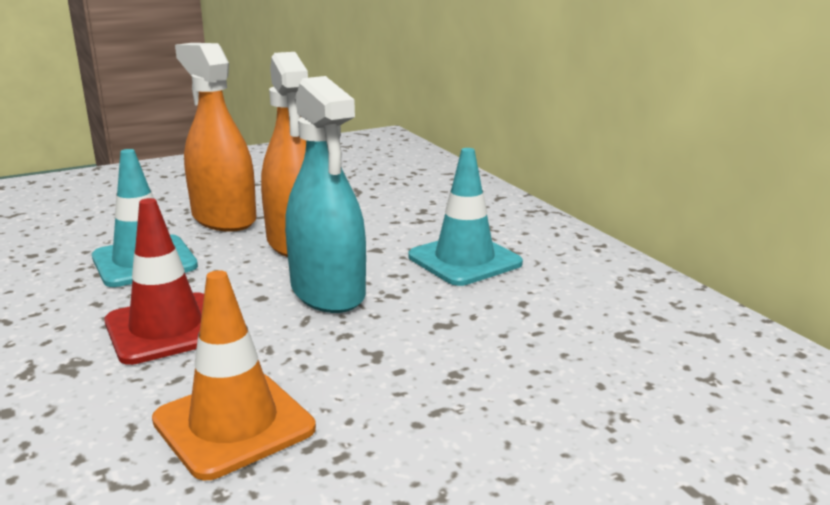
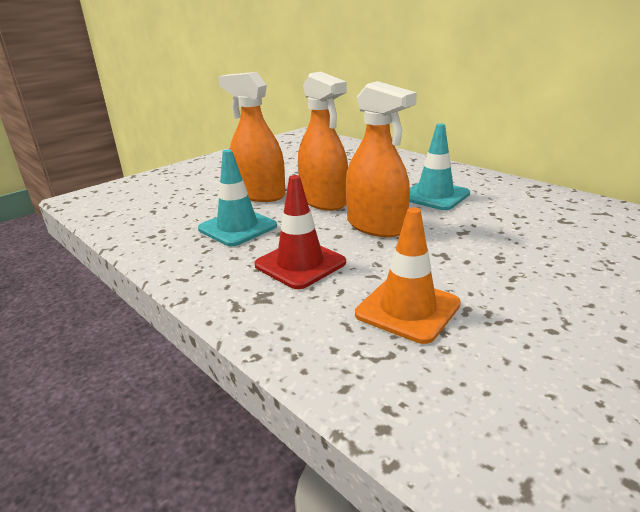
camera: 15 degrees left, 5 degrees up
turquoise spray bottle [285,76,366,313] -> orange spray bottle [346,81,417,237]

